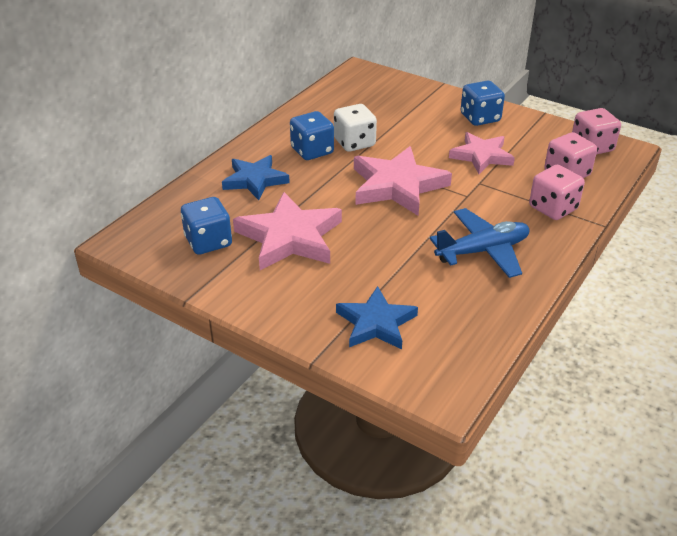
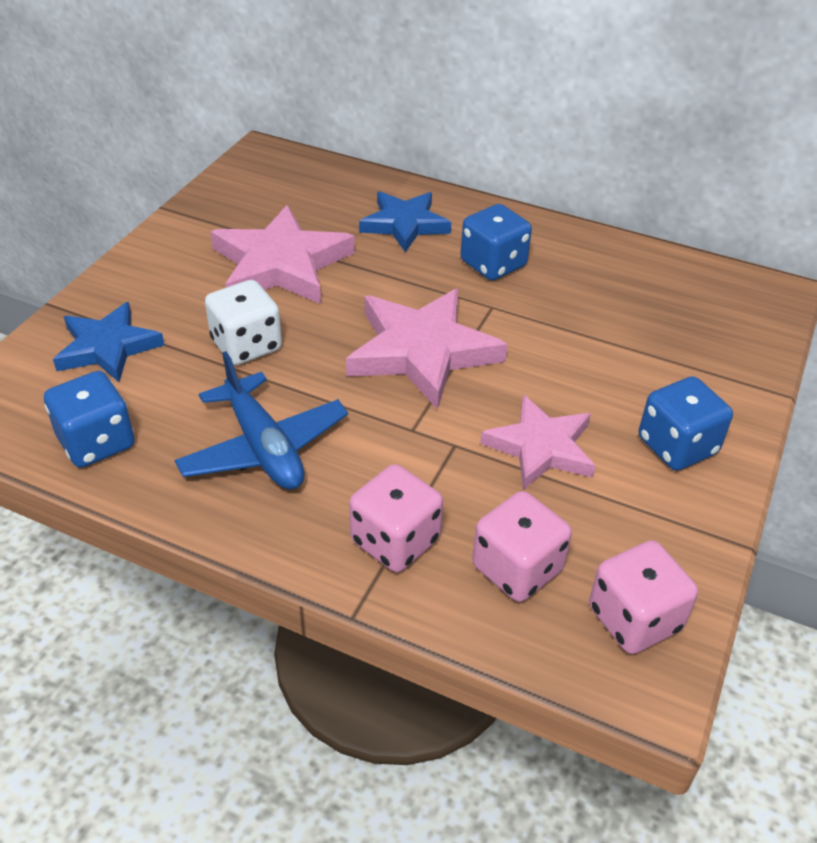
camera: 80 degrees right, 5 degrees up
blue dice [181,197,232,255] -> blue dice moved to [44,371,135,468]
white dice [334,104,377,152] -> white dice moved to [205,280,282,365]

